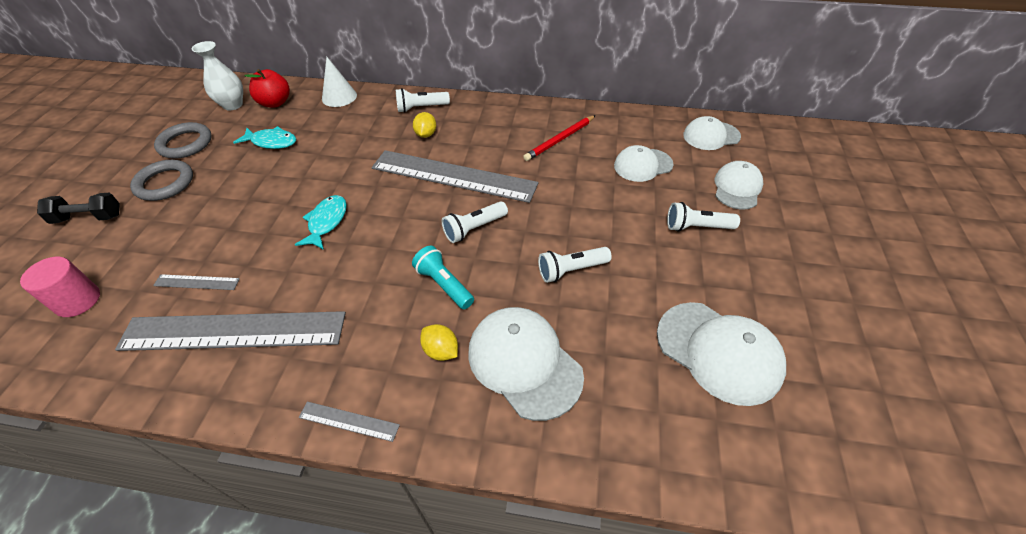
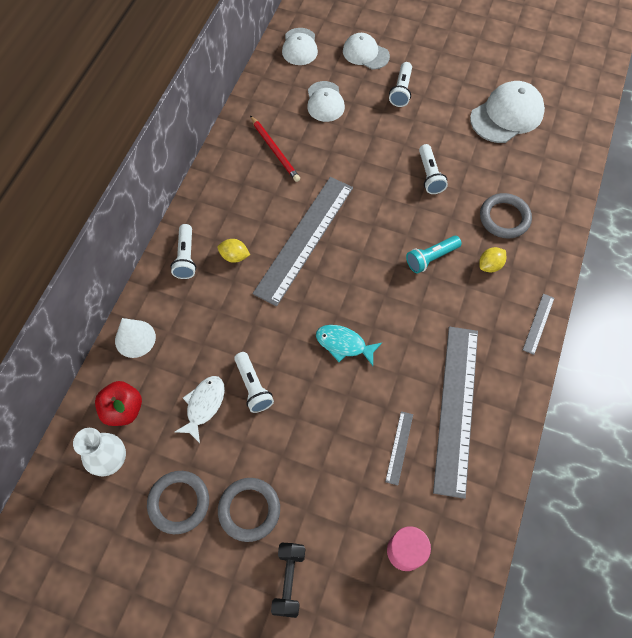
camera: 80 degrees left, 15 degrees up
turquoise fish [233,126,296,149] -> white fish [175,376,225,443]
white flashlight [442,201,508,243] -> white flashlight moved to [234,352,274,413]
white cap [468,307,584,421] -> grey ring [480,193,532,239]

